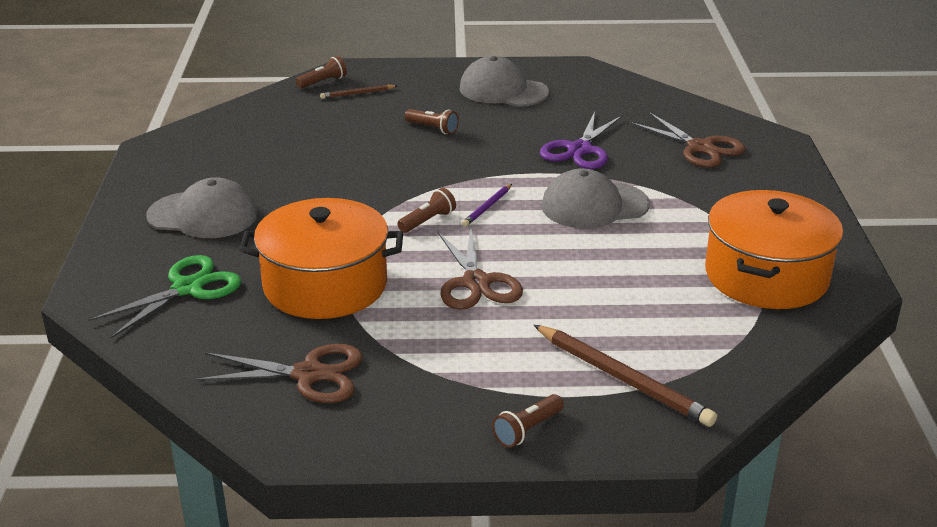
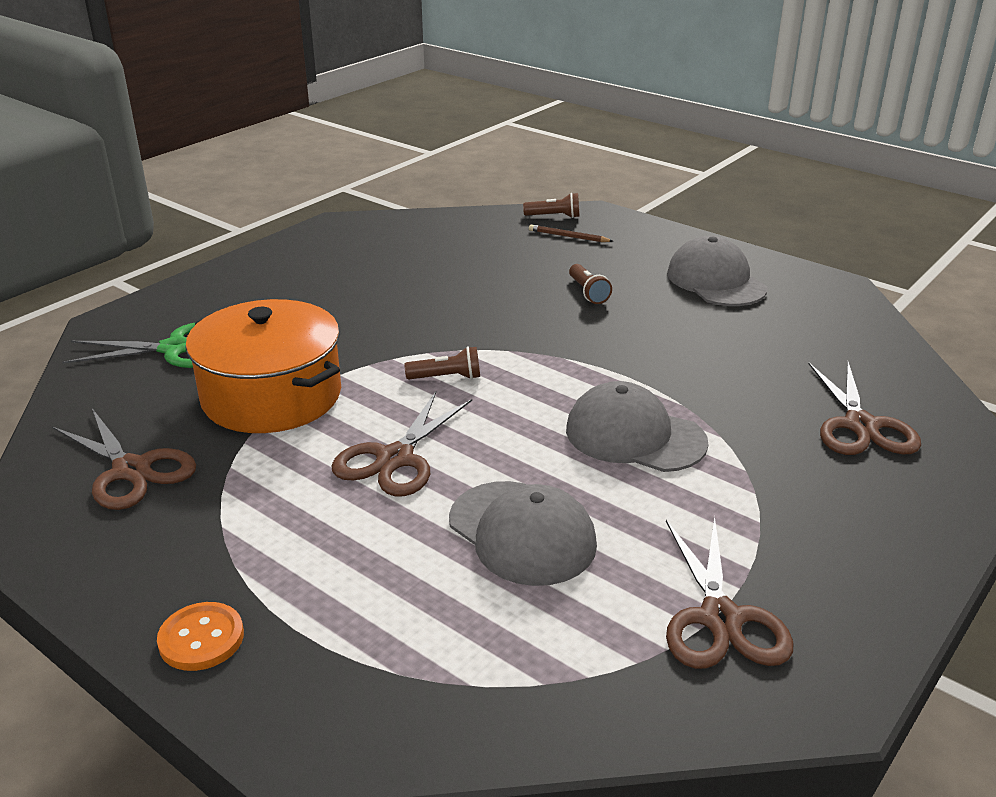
camera: 40 degrees right, 0 degrees up
grey cap [146,177,257,238] -> grey cap moved to [449,481,597,586]
purple pencil [462,184,512,227] -> none
brown flashlight [492,394,564,448] -> orange button [157,602,244,671]
brown pencil [534,325,717,427] -> none
purple scissors [540,112,622,169] -> none
orange pot [705,190,843,309] -> brown scissors [666,517,793,669]

